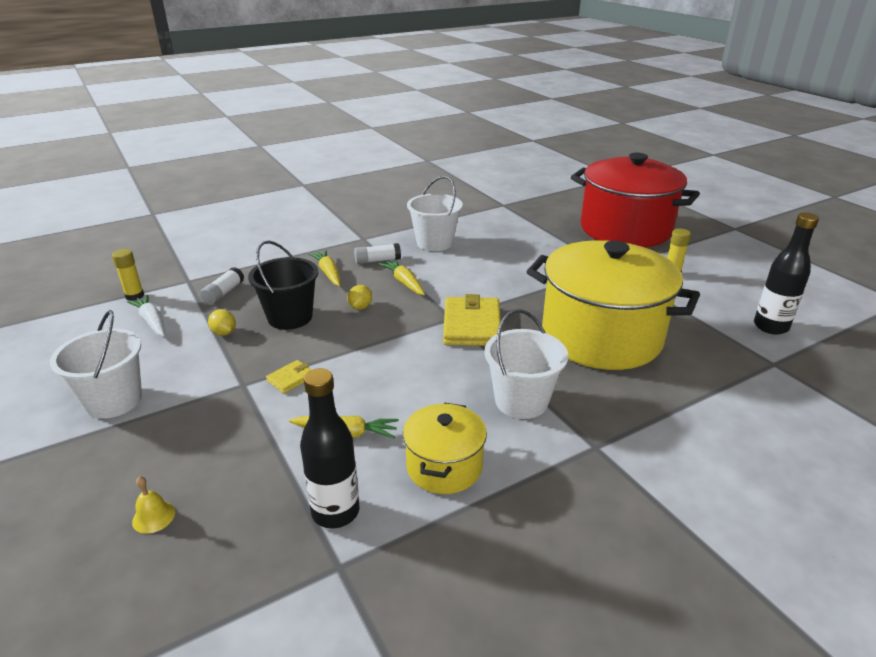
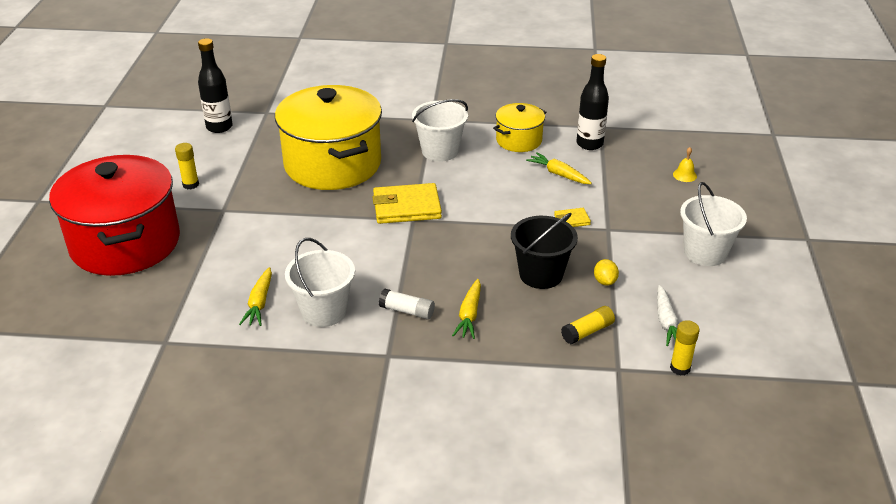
camera: 145 degrees left, 5 degrees up
white glue stick [200,267,244,305] -> yellow glue stick [561,306,615,344]
yellow lemon [347,285,372,310] -> none
yellow carrot [379,259,425,295] -> yellow carrot moved to [239,267,272,326]
yellow wallet [443,294,501,346] -> yellow wallet turned 45 degrees clockwise [373,183,442,224]

